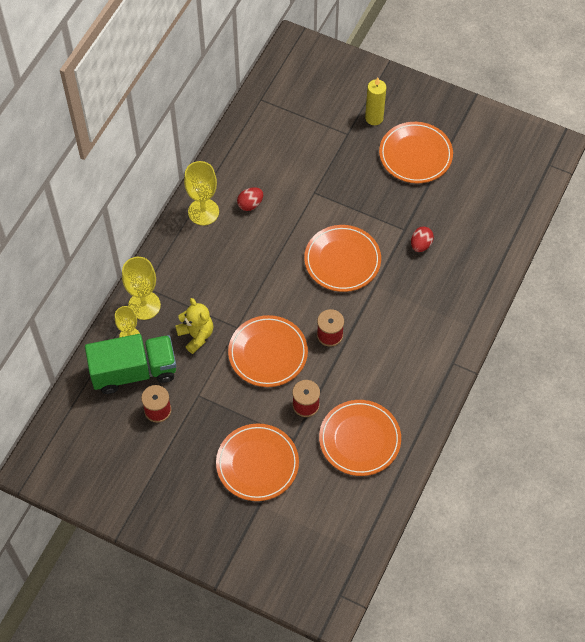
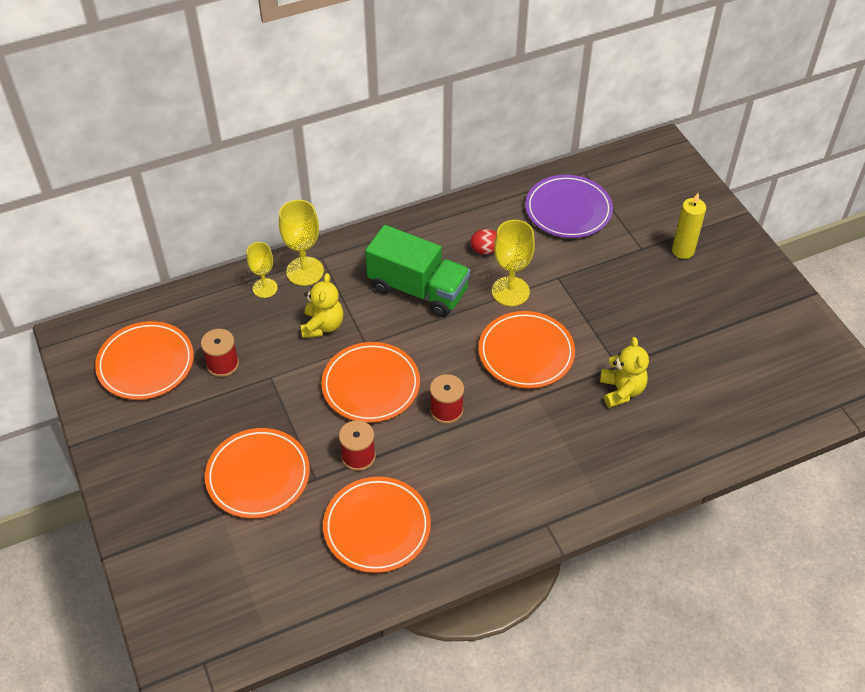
camera: 40 degrees right, 10 degrees down
green truck [85,334,176,394] -> green truck moved to [365,225,470,317]
yellow goblet [184,161,219,225] -> yellow goblet moved to [492,220,535,306]
orange plate [379,122,453,183] -> orange plate moved to [95,321,194,400]
red egg [411,227,434,252] -> yellow teddy bear [600,337,649,408]
none -> purple plate [525,175,613,238]

